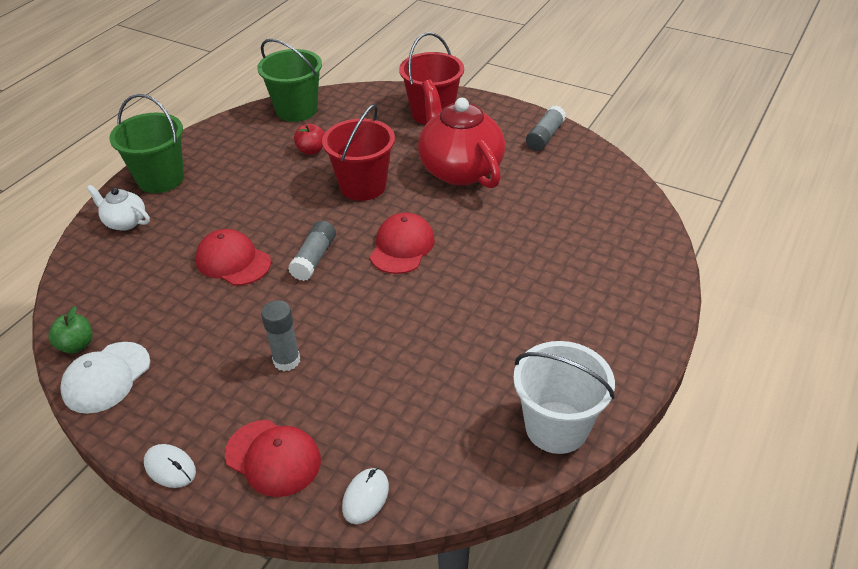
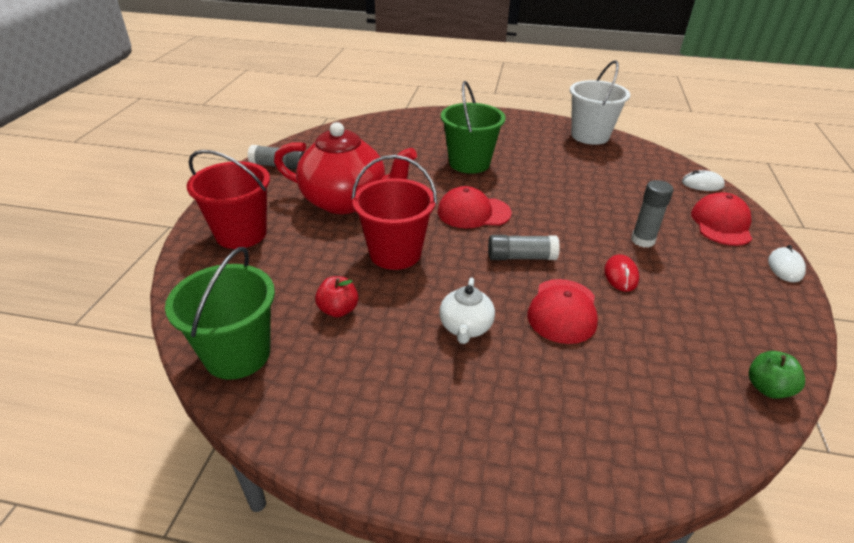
camera: 110 degrees left, 5 degrees down
white cap [60,342,150,414] -> none
white teapot [86,185,150,231] -> white teapot moved to [439,278,495,344]
green bucket [109,94,184,193] -> green bucket moved to [441,81,506,174]
red teapot [418,79,505,189] -> red teapot turned 120 degrees counterclockwise [274,122,417,214]
none -> red mouse [604,254,639,292]

